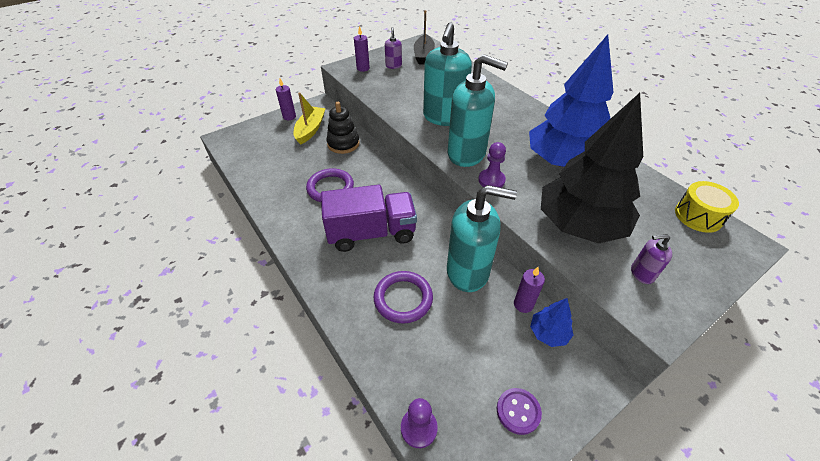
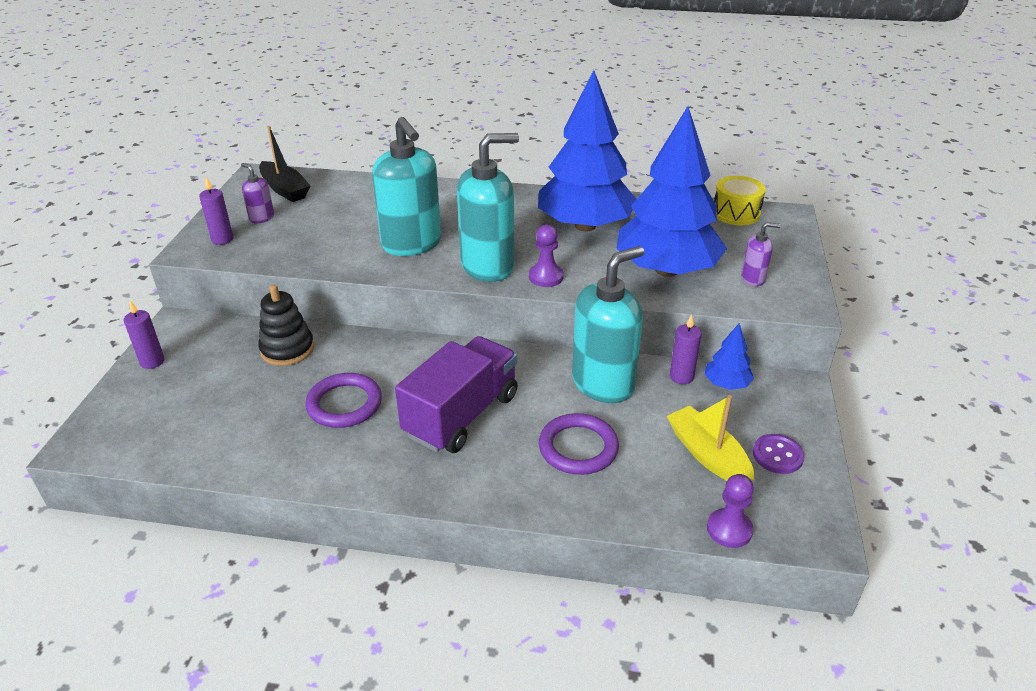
camera: 45 degrees left, 10 degrees down
yellow boat [293,92,326,145] -> yellow boat moved to [667,395,754,481]
black tree [541,93,643,244] -> blue tree [616,106,727,277]
purple soap dispenser [631,234,672,284] -> purple soap dispenser turned 135 degrees counterclockwise [741,222,781,286]

